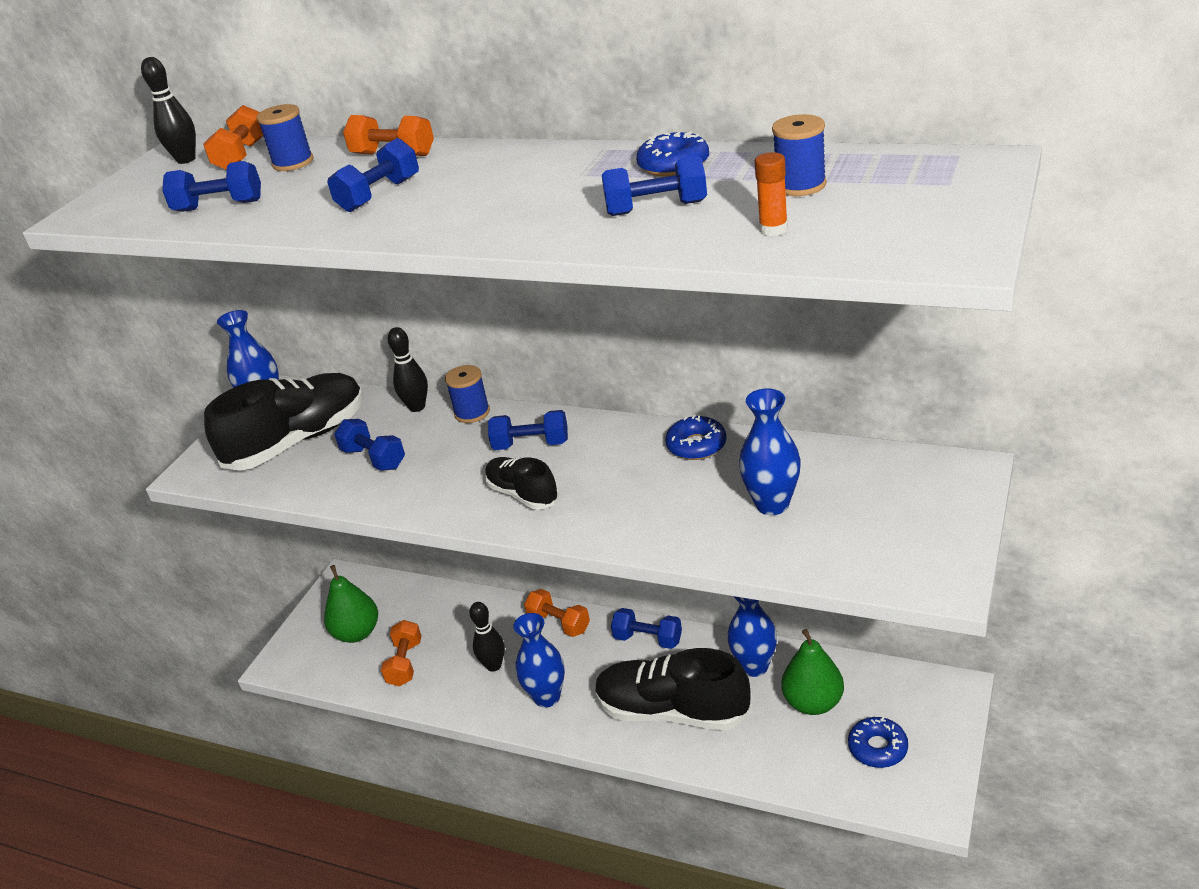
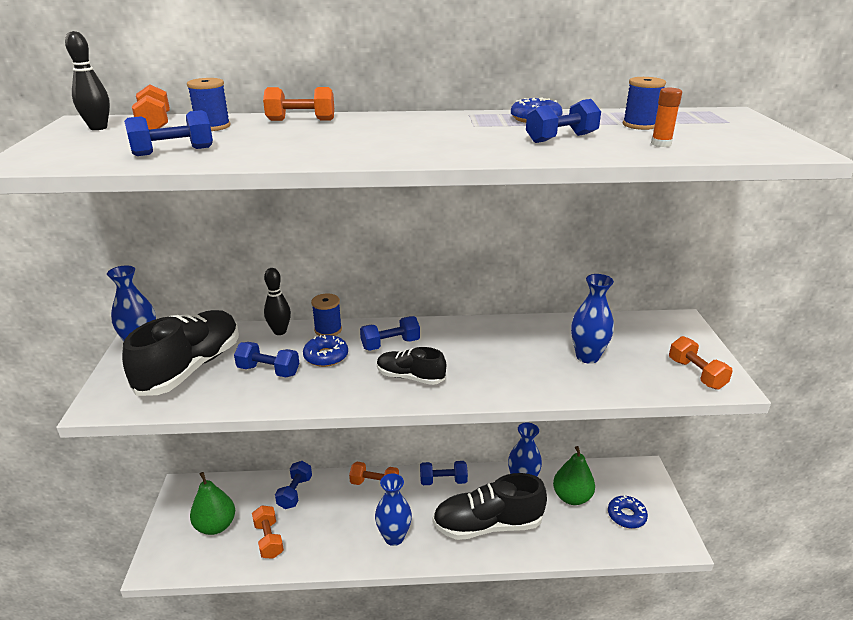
camera: 30 degrees left, 5 degrees down
blue dumbbell [327,138,419,212] -> blue dumbbell moved to [275,461,312,509]
black bowling pin [469,602,505,672] -> none
blue donut [665,415,727,460] -> blue donut moved to [303,335,348,367]
none -> orange dumbbell [669,336,733,390]

